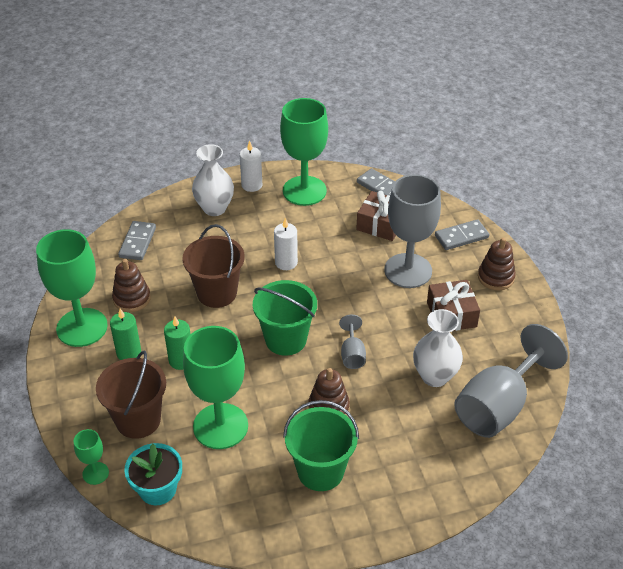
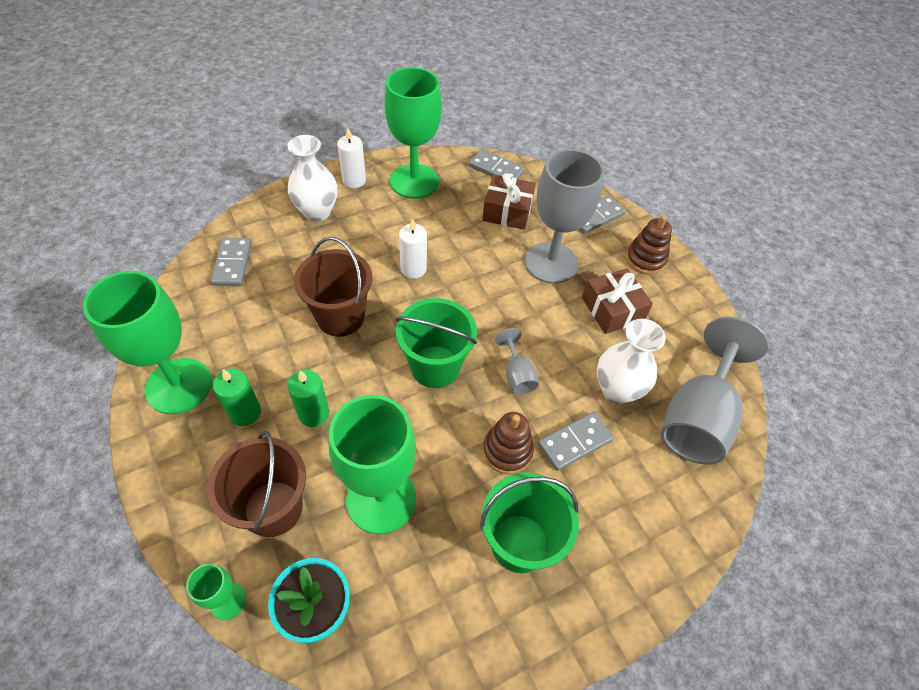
camera: 15 degrees left, 10 degrees up
brown stacking toy [112,259,151,312] -> none
none -> grey domino [538,412,614,471]

